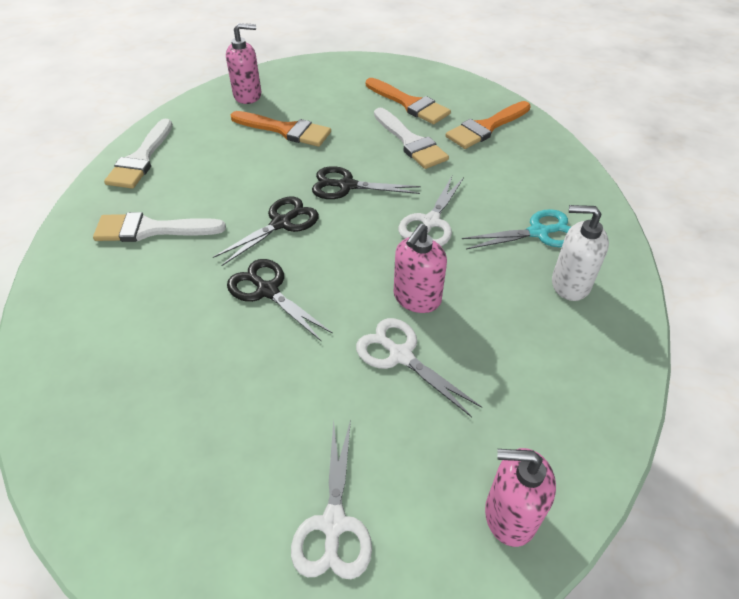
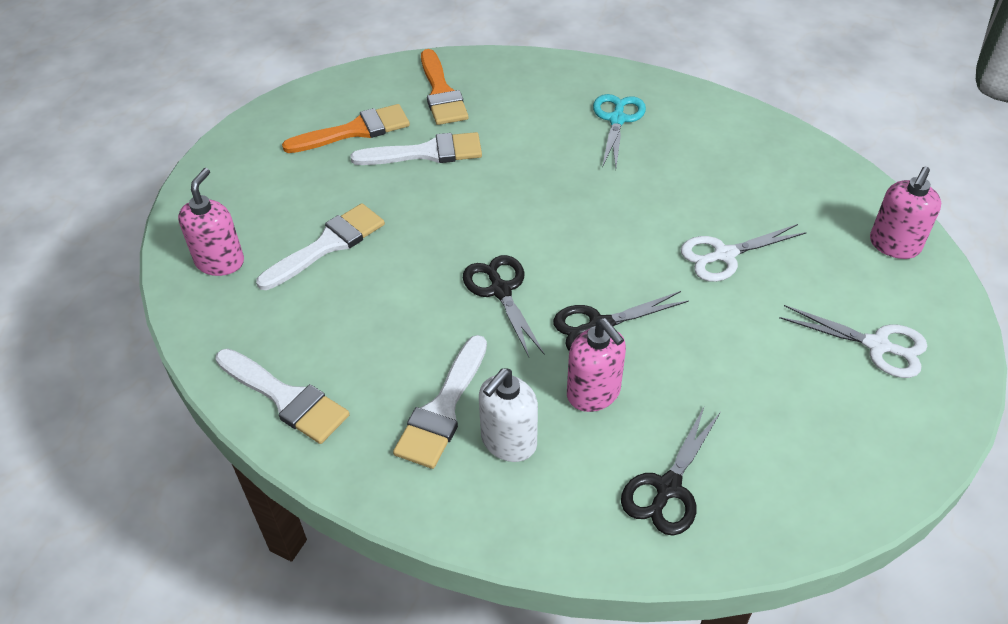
camera: 65 degrees left, 0 degrees up
orange brush [231,111,331,147] -> white brush [256,203,385,290]
black scissors [312,166,421,199] -> black scissors moved to [621,405,721,536]
pink soap dispenser [394,223,447,313] -> pink soap dispenser moved to [567,318,626,412]
white scissors [398,176,464,246] -> none
white soap dispenser [552,205,609,301] -> white soap dispenser moved to [479,368,538,462]

